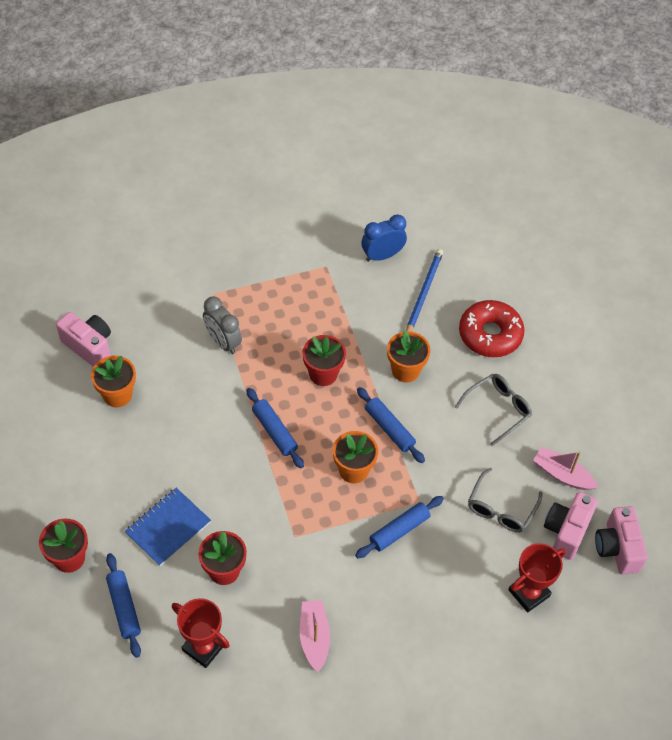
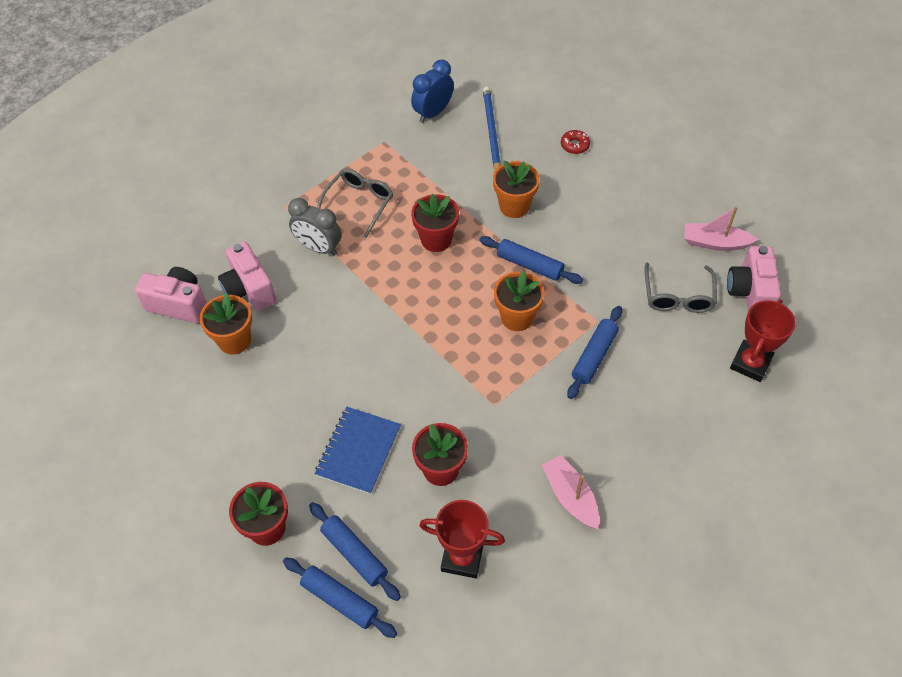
camera: 20 degrees left, 0 degrees up
blue rolling pin [246,388,304,468] -> blue rolling pin moved to [283,558,397,638]
grey glasses [455,374,532,446] -> grey glasses moved to [317,168,393,238]
red donut [459,300,524,357] -> red donut [561,130,590,154], size x0.43
pink camera [595,506,648,575] -> pink camera moved to [218,241,276,311]

